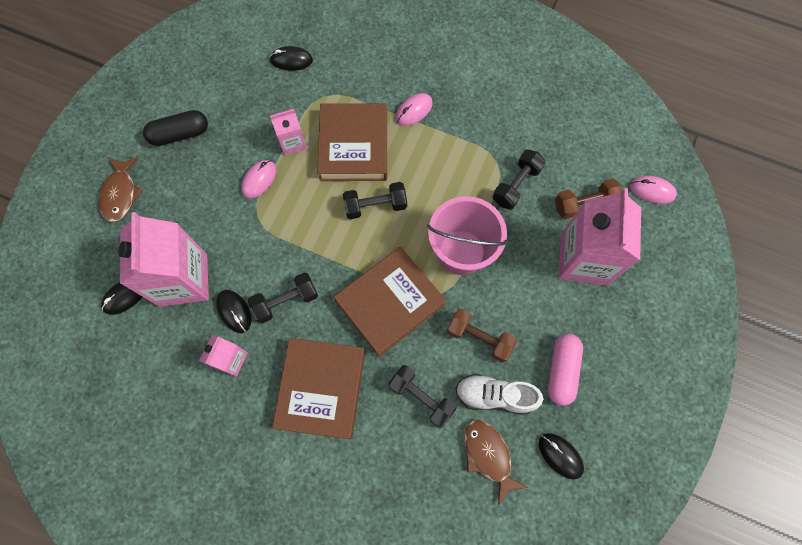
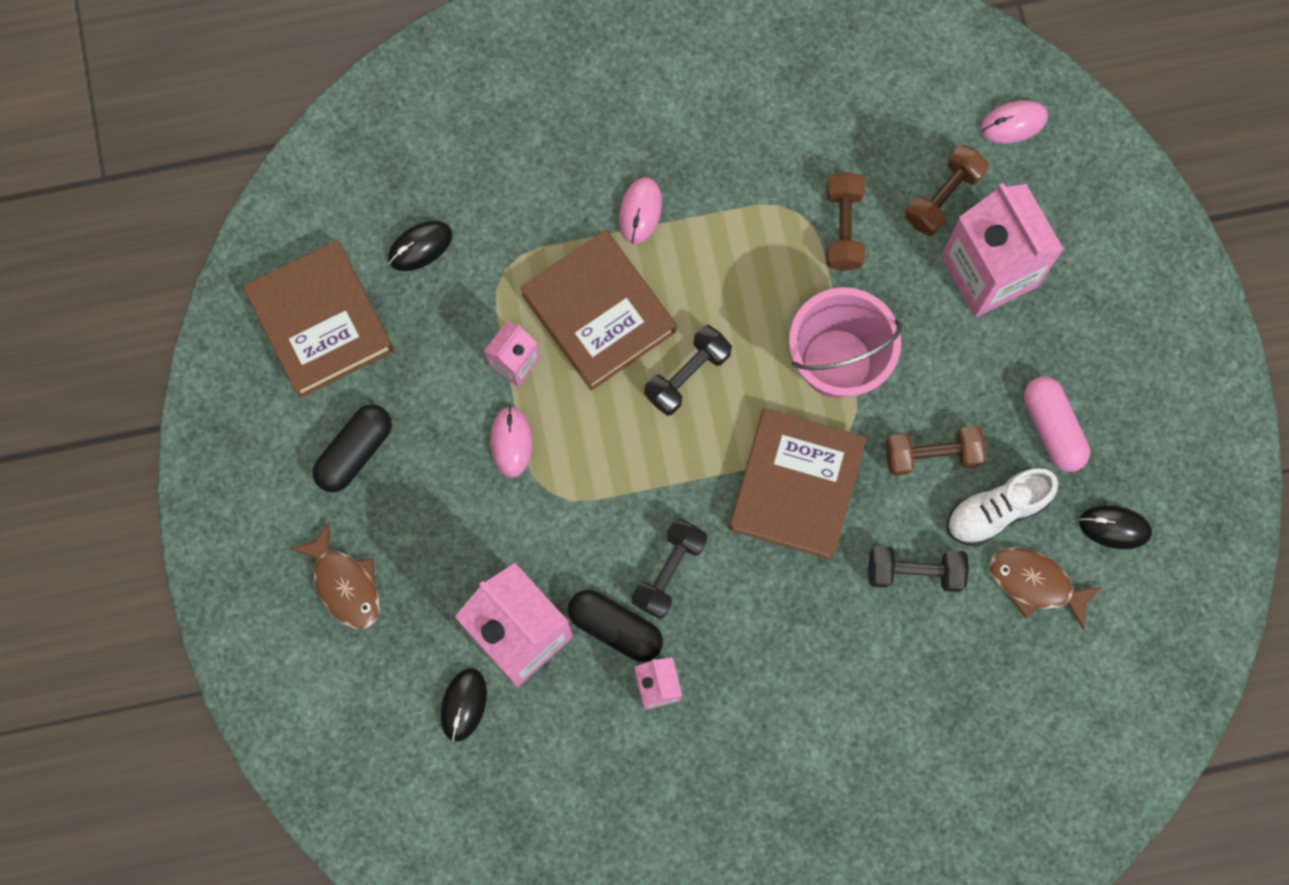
camera: 35 degrees left, 5 degrees up
black mouse [216,290,251,333] -> black capsule [568,590,663,662]
brown book [272,338,365,439] -> brown book moved to [243,240,394,398]
black dumbbell [493,149,546,210] -> brown dumbbell [826,172,865,271]

